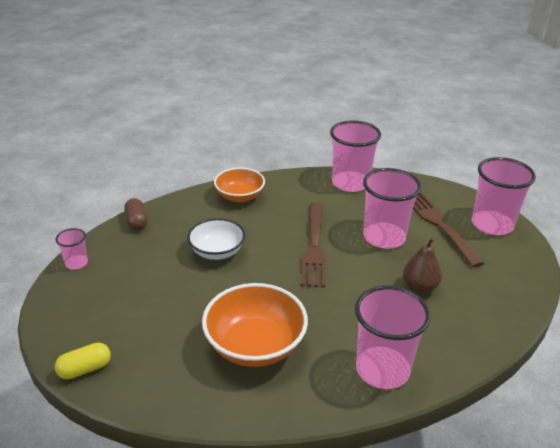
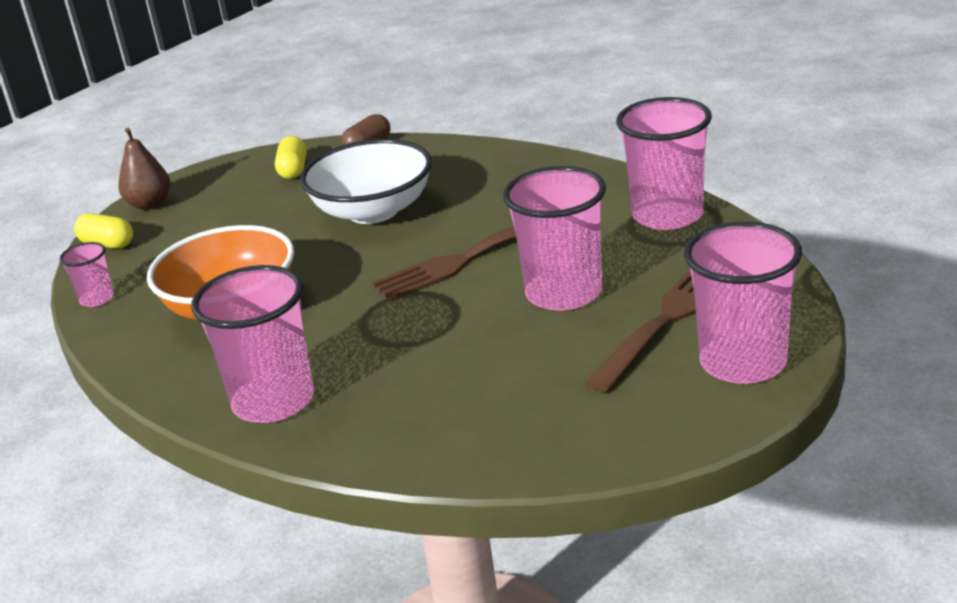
camera: 60 degrees right, 5 degrees down
pink cup [55,228,88,270] -> pink cup moved to [60,242,114,307]
white bowl [187,218,245,260] -> white bowl [300,139,432,224], size x1.52
orange bowl [214,168,265,202] -> none
brown pear [403,238,442,293] -> brown pear moved to [118,128,170,210]
none -> yellow capsule [275,136,307,179]

